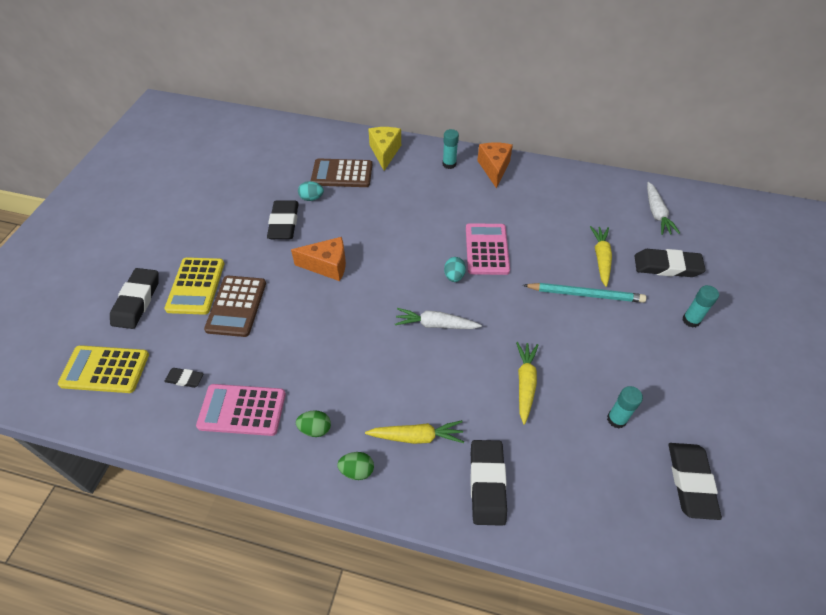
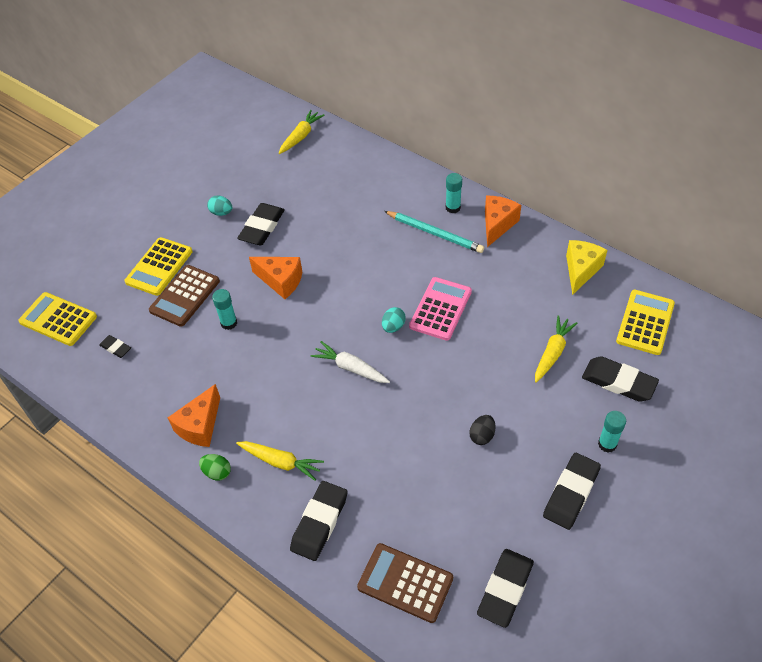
camera: 25 degrees right, 0 degrees up
black eraser [110,268,159,329] -> black eraser moved to [543,453,601,530]
pink calculator [196,384,286,436] -> none
green egg [296,410,331,437] -> orange cheese [168,384,220,447]
turquoise egg [298,181,324,201] -> turquoise egg moved to [207,196,232,216]
brown calculator [311,158,372,187] -> brown calculator moved to [357,543,453,623]
yellow cheese [368,127,401,171] -> yellow cheese moved to [566,240,607,295]
yellow carrot [516,342,538,425] -> yellow carrot moved to [279,110,325,154]
turquoise pencil [523,283,646,303] -> turquoise pencil moved to [384,211,484,253]
turquoise glue stick [607,386,643,429] -> turquoise glue stick moved to [212,289,237,330]
white carrot [647,182,680,235] -> yellow calculator [616,290,675,355]
none -> black egg [470,415,495,445]

